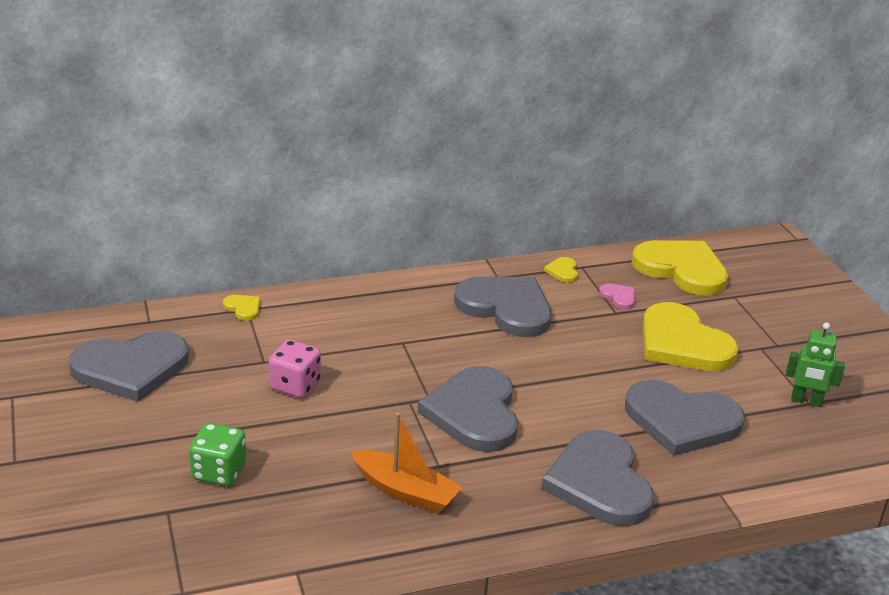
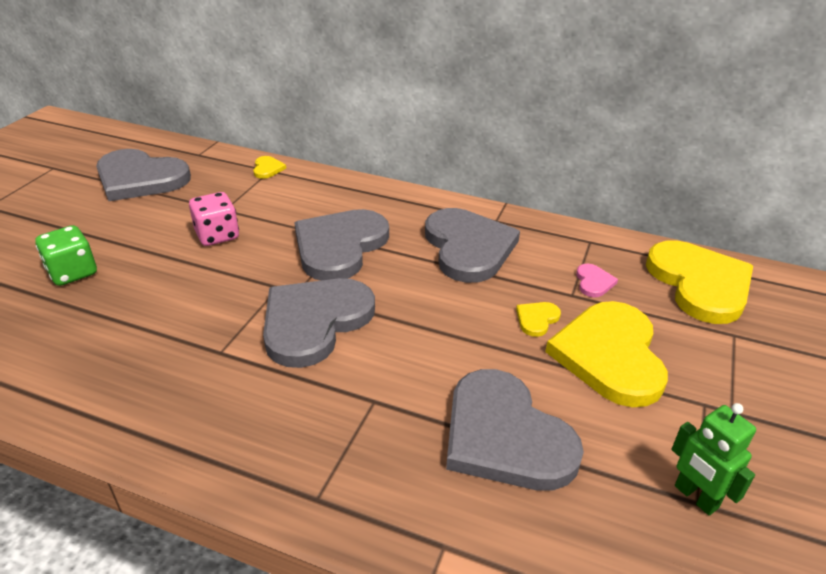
camera: 40 degrees right, 5 degrees up
orange boat [351,413,462,513] -> none
grey heart [541,430,654,526] -> grey heart moved to [294,209,389,281]
yellow heart [544,257,578,283] -> yellow heart moved to [516,302,561,337]

